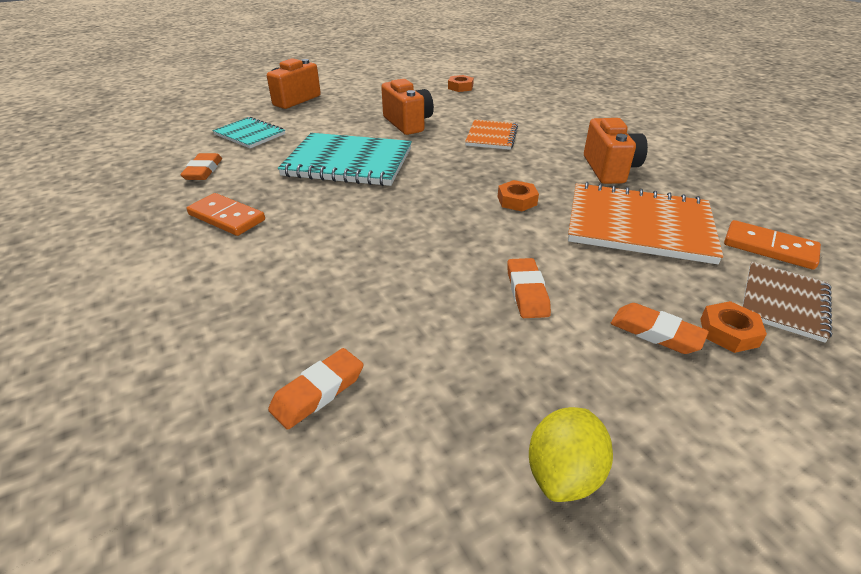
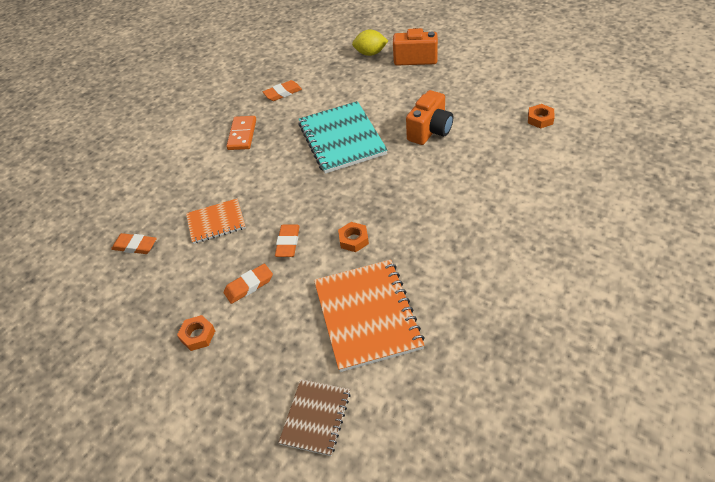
camera: 65 degrees right, 10 degrees up
turquoise notebook [213,117,285,148] -> none
orange notebook [465,119,518,150] -> orange notebook moved to [186,198,246,244]
yellow lemon [529,407,613,502] -> yellow lemon moved to [352,30,388,56]
orange camera [584,118,648,184] -> none
orange eraser [611,303,709,354] -> orange eraser moved to [275,225,300,257]
orange nut [700,301,767,353] -> orange nut moved to [177,315,215,351]
orange domino [724,220,821,270] -> none
brown notebook [742,262,832,343] -> brown notebook turned 75 degrees counterclockwise [278,379,351,456]

